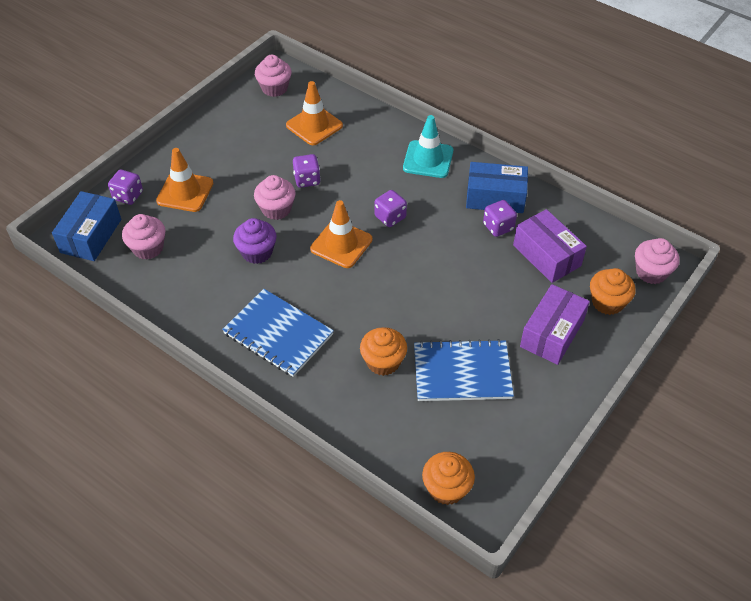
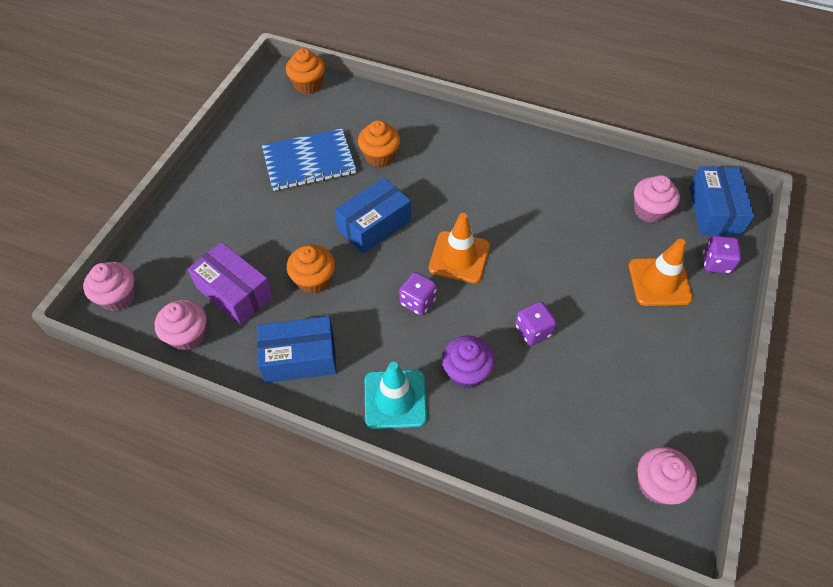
camera: 165 degrees right, 5 degrees up
blue notebook [222,289,334,377] -> none
purple cupcake [233,218,277,264] -> purple cupcake moved to [442,336,495,388]
pink cupcake [254,175,296,220] -> pink cupcake moved to [155,300,207,351]
orange traffic cone [286,81,343,145] -> none
purple dice [483,200,517,237] -> none
purple box [520,284,590,365] -> none
orange cupcake [590,268,635,315] -> orange cupcake moved to [287,245,335,294]
none -> blue box [335,177,411,254]

